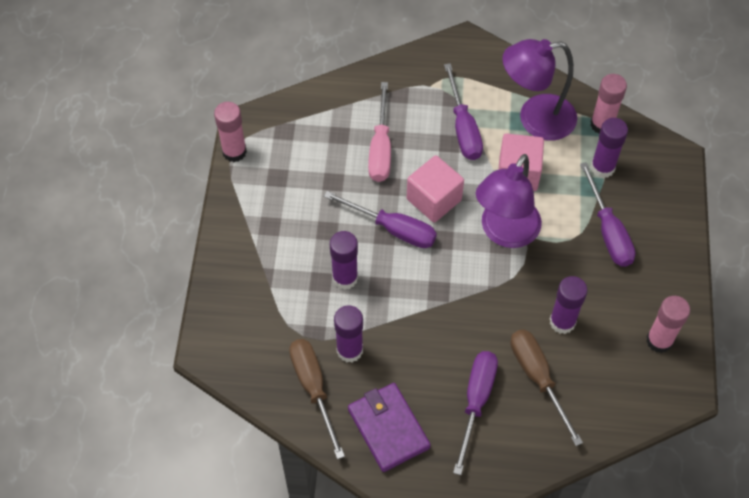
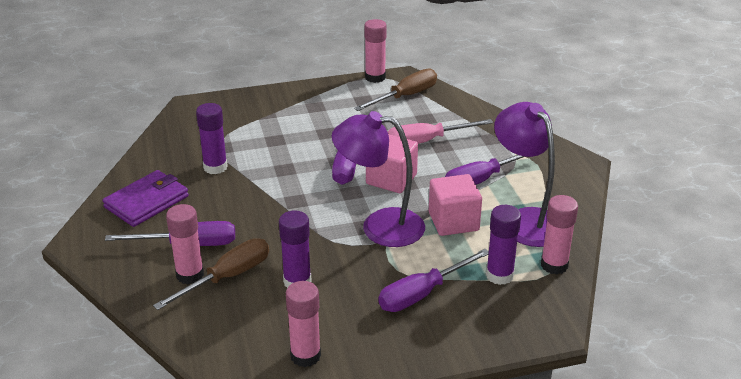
camera: 70 degrees right, 25 degrees down
brown screwdriver [289,339,345,459] -> brown screwdriver moved to [354,69,437,111]
purple glue stick [330,231,358,290] -> none
none -> pink glue stick [166,204,204,284]

